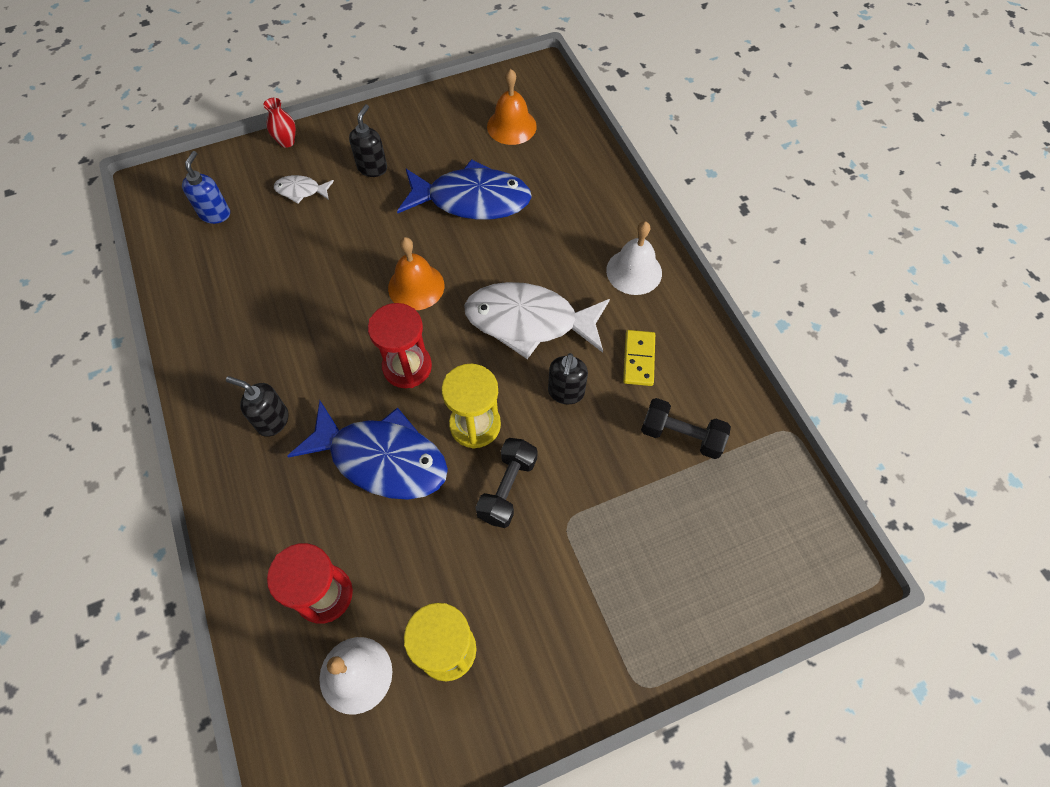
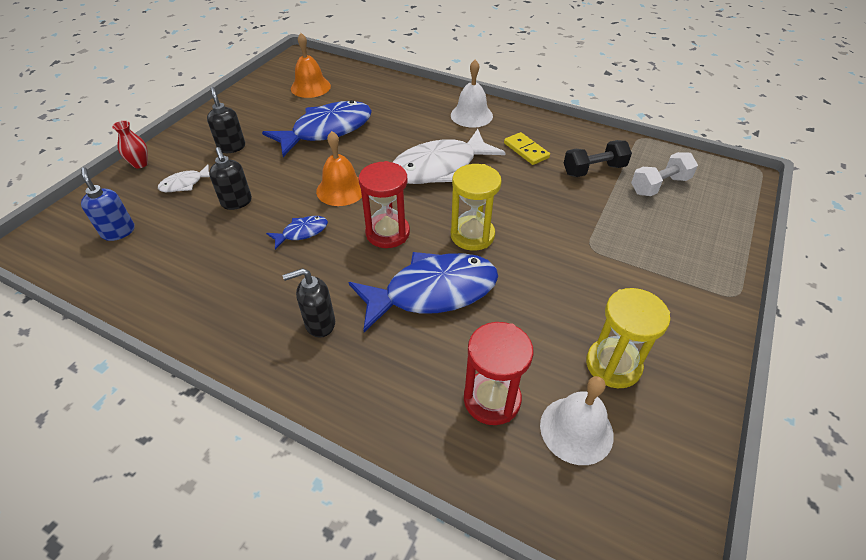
camera: 40 degrees left, 15 degrees down
black dumbbell [475,438,538,528] -> none
black soap dispenser [548,353,588,404] -> black soap dispenser moved to [209,147,252,210]
none -> blue fish [266,216,328,250]
none -> white dumbbell [631,152,698,196]

